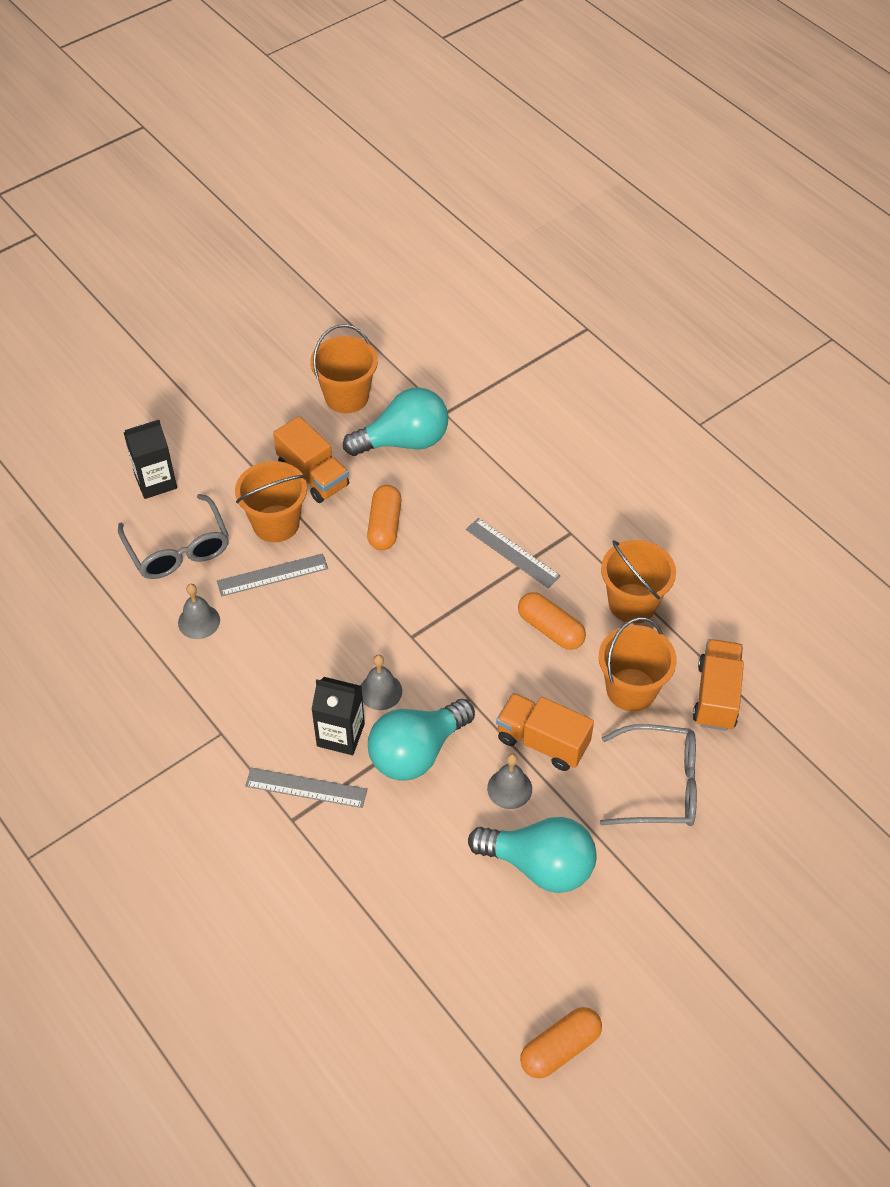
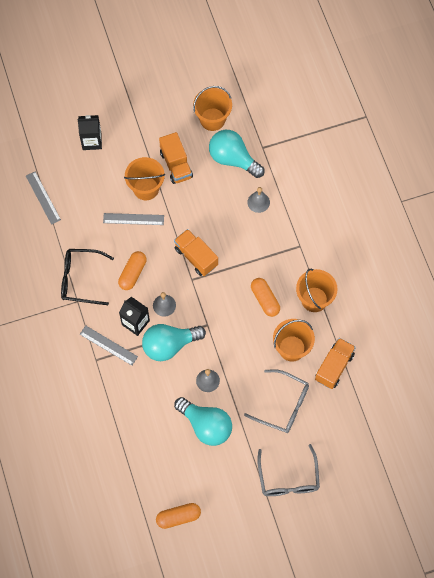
camera: 20 degrees right, 15 degrees up
grey glasses [118,494,229,579] -> grey glasses moved to [257,444,320,496]
grey bell [178,584,220,639] -> grey bell moved to [247,187,270,213]
turquoise light bulb [343,387,448,456] -> turquoise light bulb turned 150 degrees counterclockwise [209,130,265,178]
orange capsule [367,485,401,550] -> orange capsule moved to [118,251,147,290]
grey ruler [466,518,561,588] -> grey ruler moved to [26,172,61,225]
orange truck [496,693,594,771] -> orange truck moved to [174,229,218,276]
none -> black glasses [61,249,114,305]

